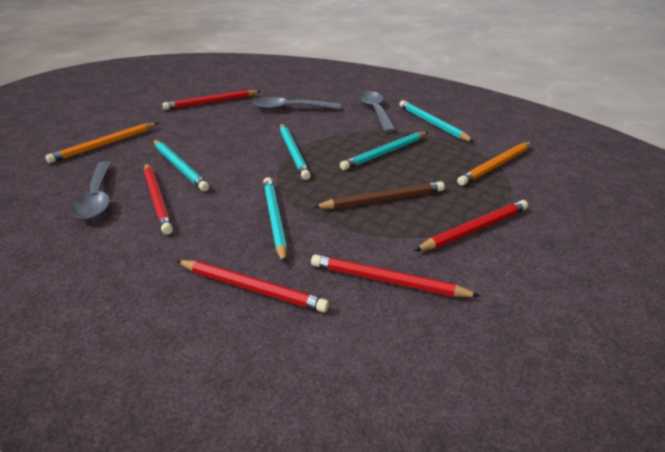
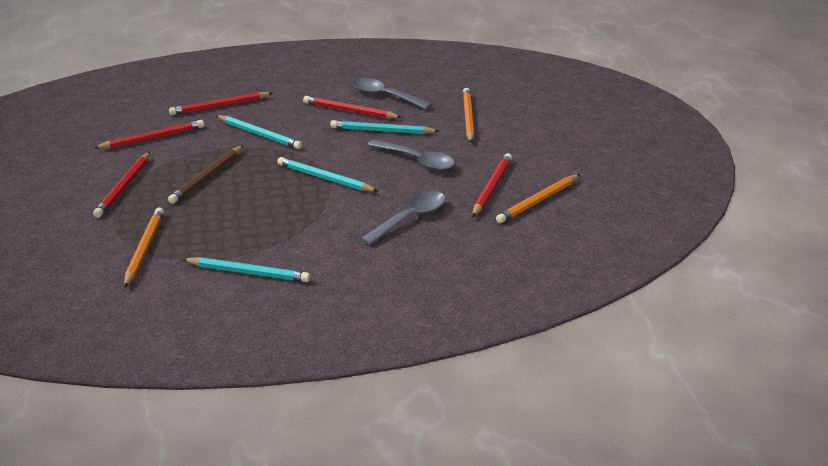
camera: 135 degrees right, 0 degrees up
turquoise pencil [340,132,428,170] -> none
grey spoon [358,91,396,133] -> grey spoon moved to [367,139,455,170]
none -> orange pencil [496,174,580,223]

